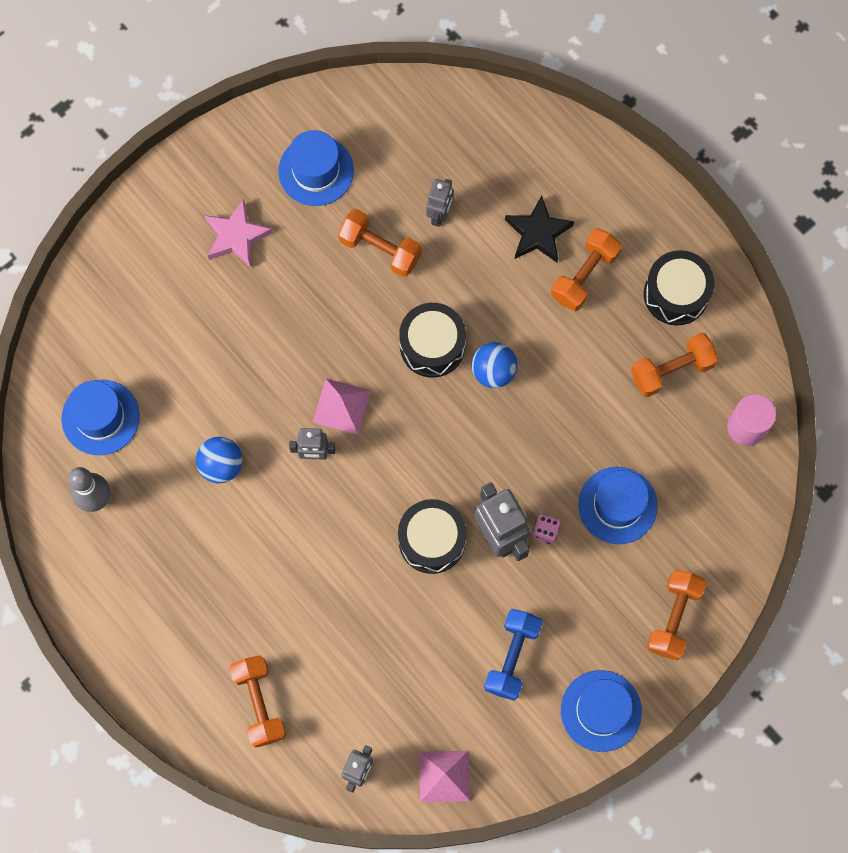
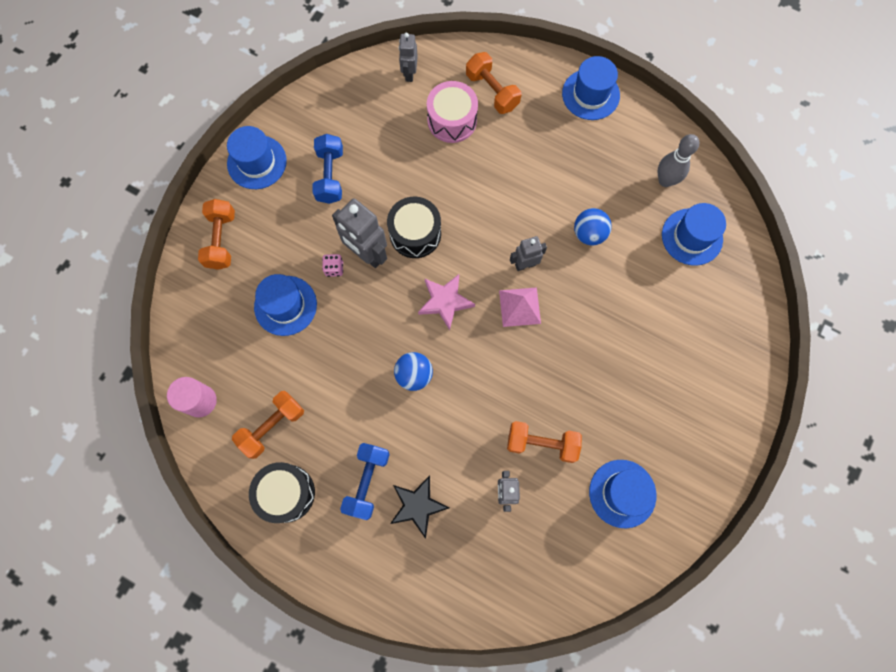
camera: 160 degrees right, 0 degrees up
pink star [204,199,273,268] -> pink star moved to [418,274,475,330]
black drum [399,303,466,377] -> none
pink pyramid [419,751,470,802] -> none
orange dumbbell [551,228,622,311] -> blue dumbbell [340,443,390,520]
none -> pink drum [427,81,478,143]
none -> blue hat [562,56,620,120]

